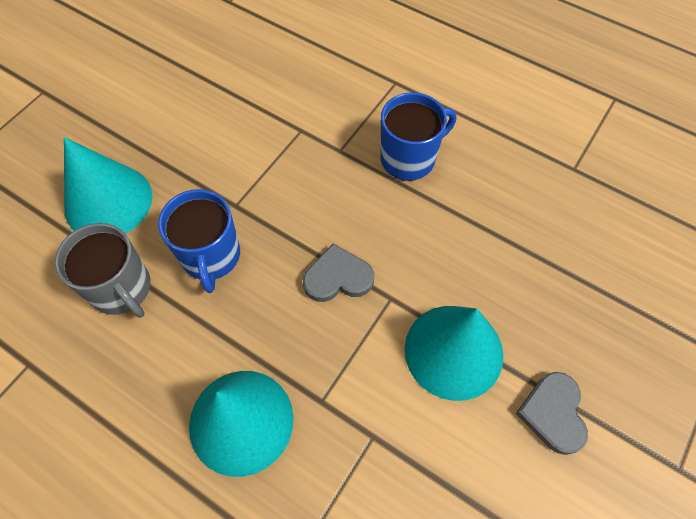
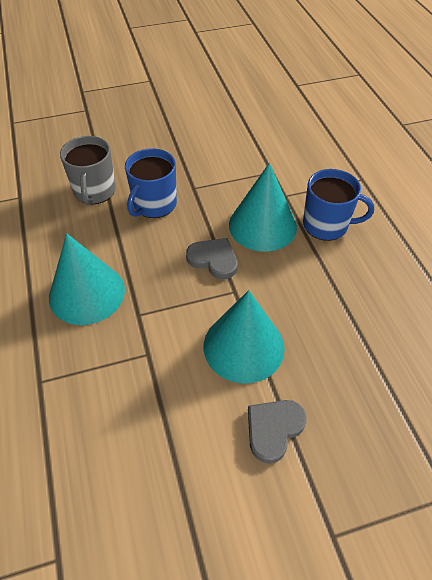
camera: 40 degrees right, 10 degrees down
turquoise cone [64,137,152,234] -> turquoise cone moved to [229,163,297,252]

